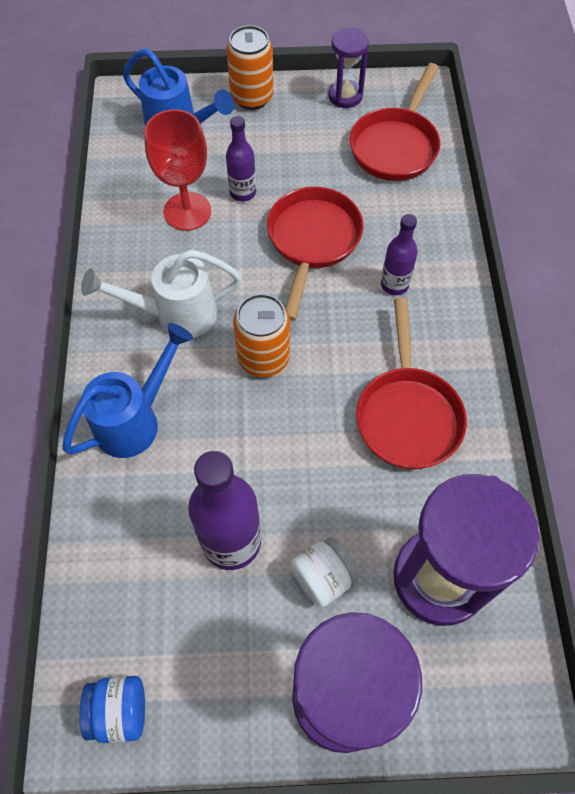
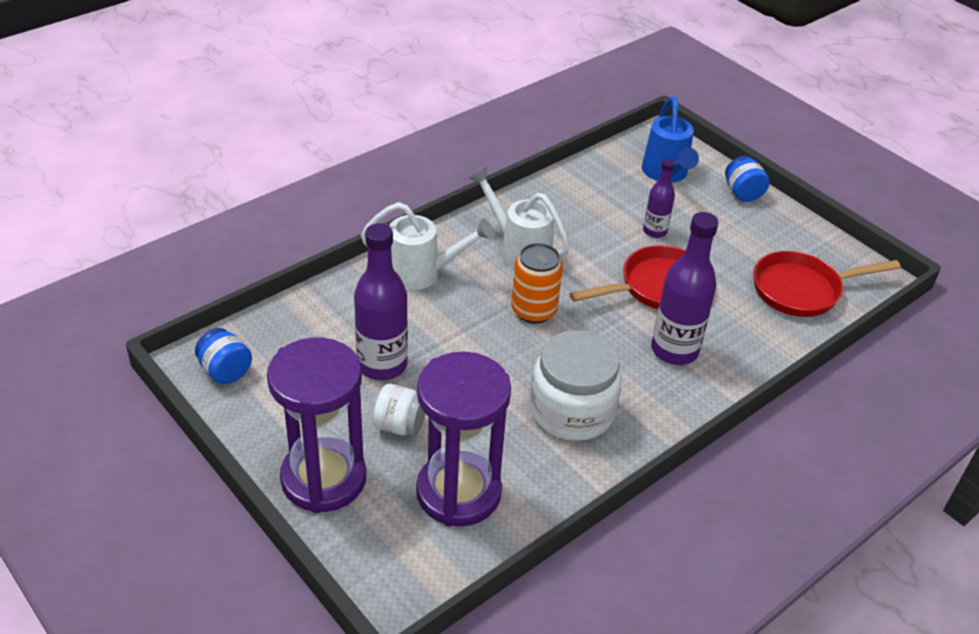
camera: 50 degrees right, 20 degrees down
blue watering can [62,323,193,458] -> white watering can [361,202,495,290]
red goblet [144,109,211,231] -> none
orange can [227,25,273,110] -> blue jar [725,156,770,202]
purple hourglass [328,28,369,108] -> none
red pan [356,298,467,470] -> white jar [530,330,622,441]
purple bottle [381,214,418,295] -> purple bottle [651,212,719,365], size x1.76

